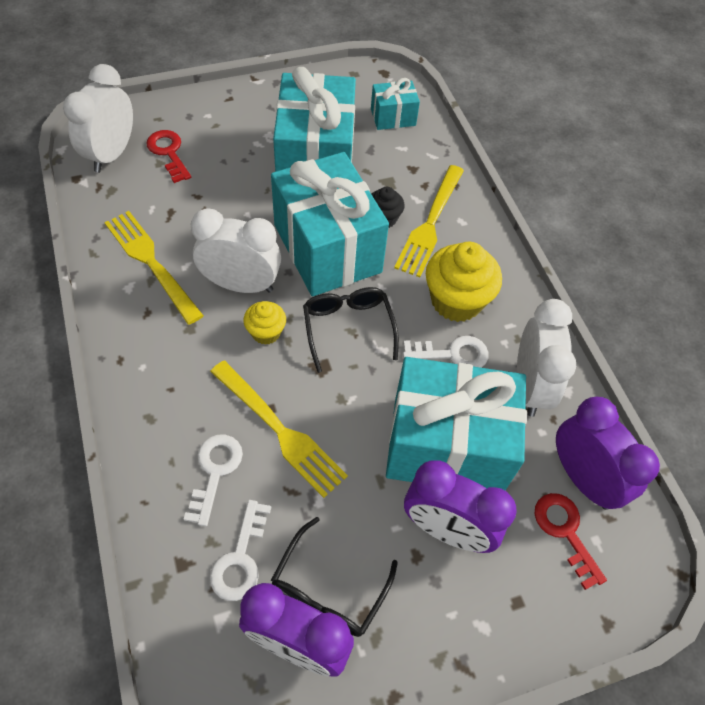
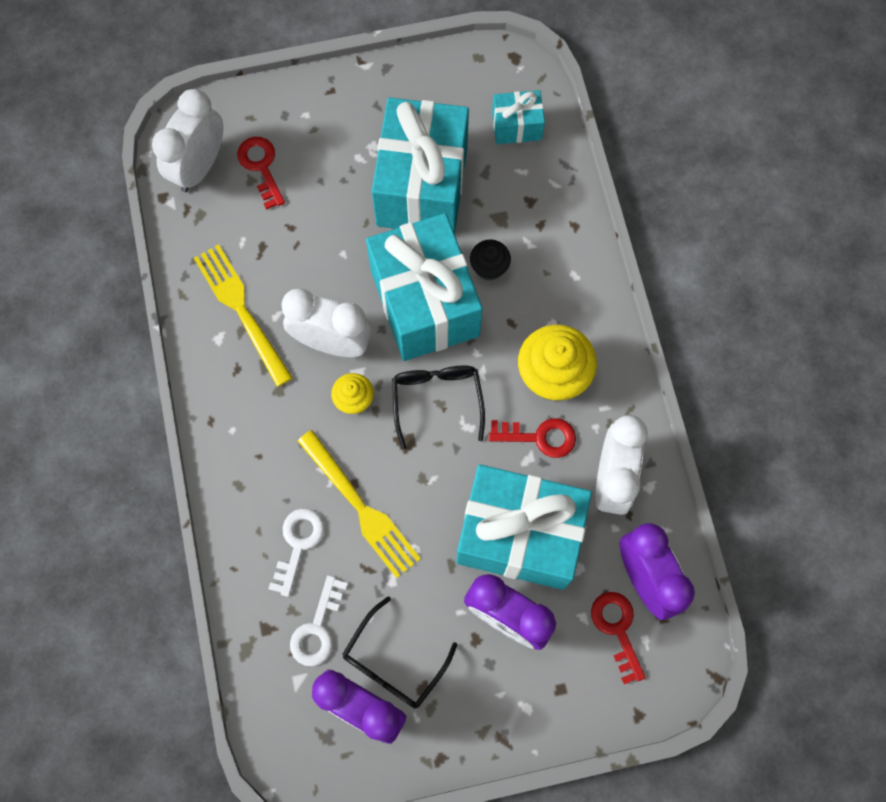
camera: 10 degrees right, 15 degrees up
yellow fork [394,165,464,277] -> none
white key [403,336,489,368] -> red key [489,418,576,458]

